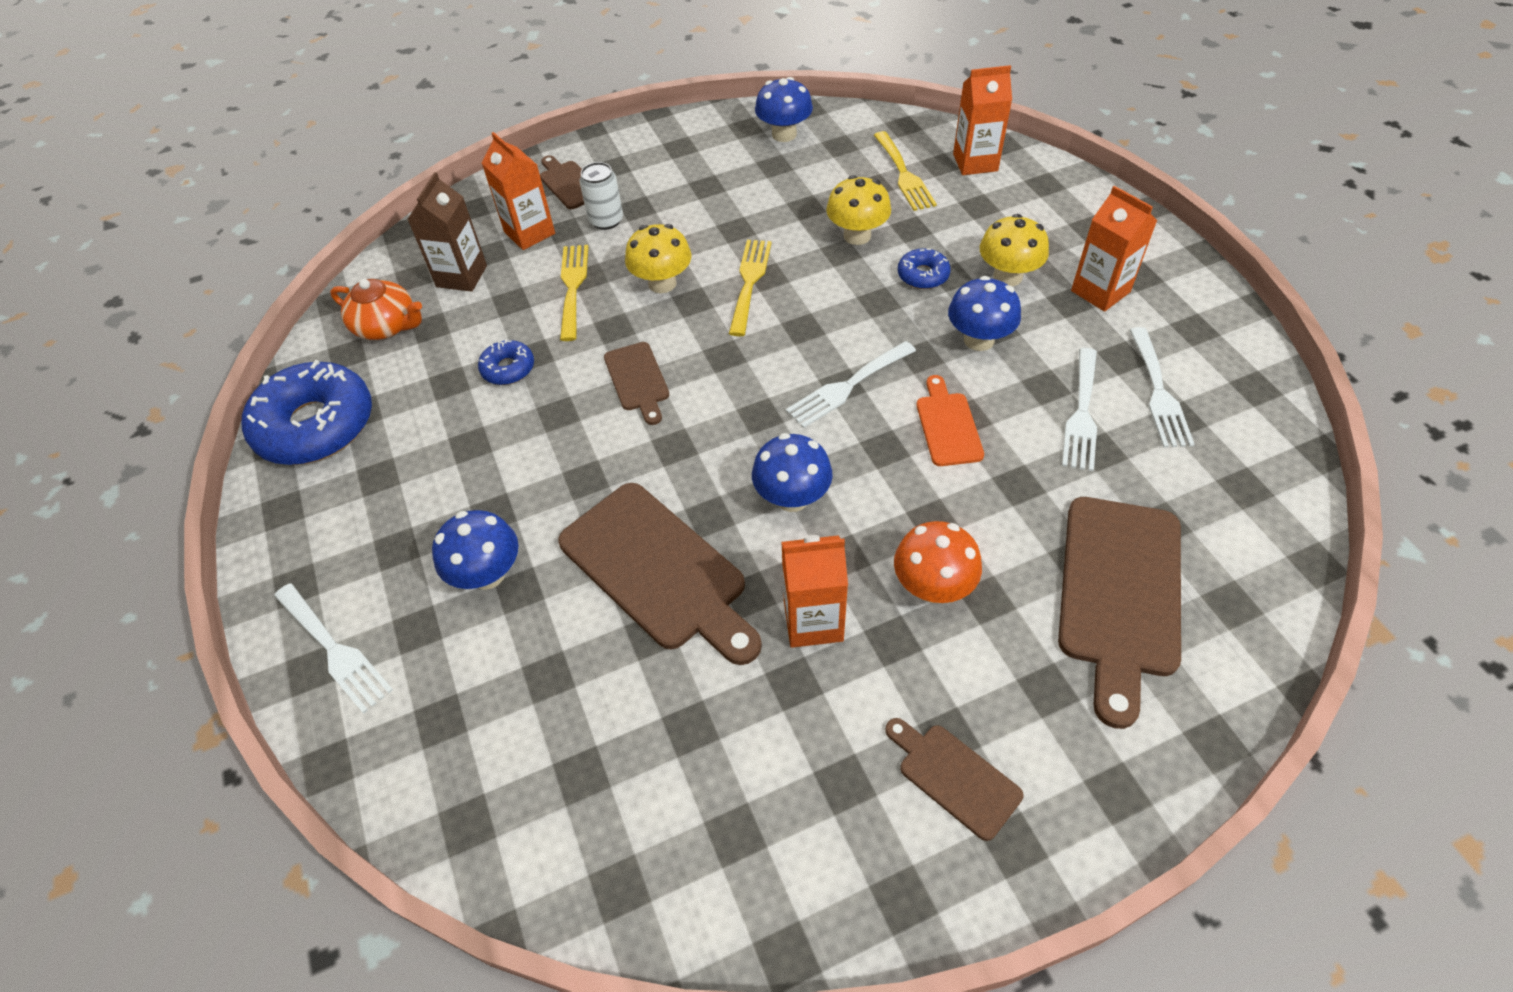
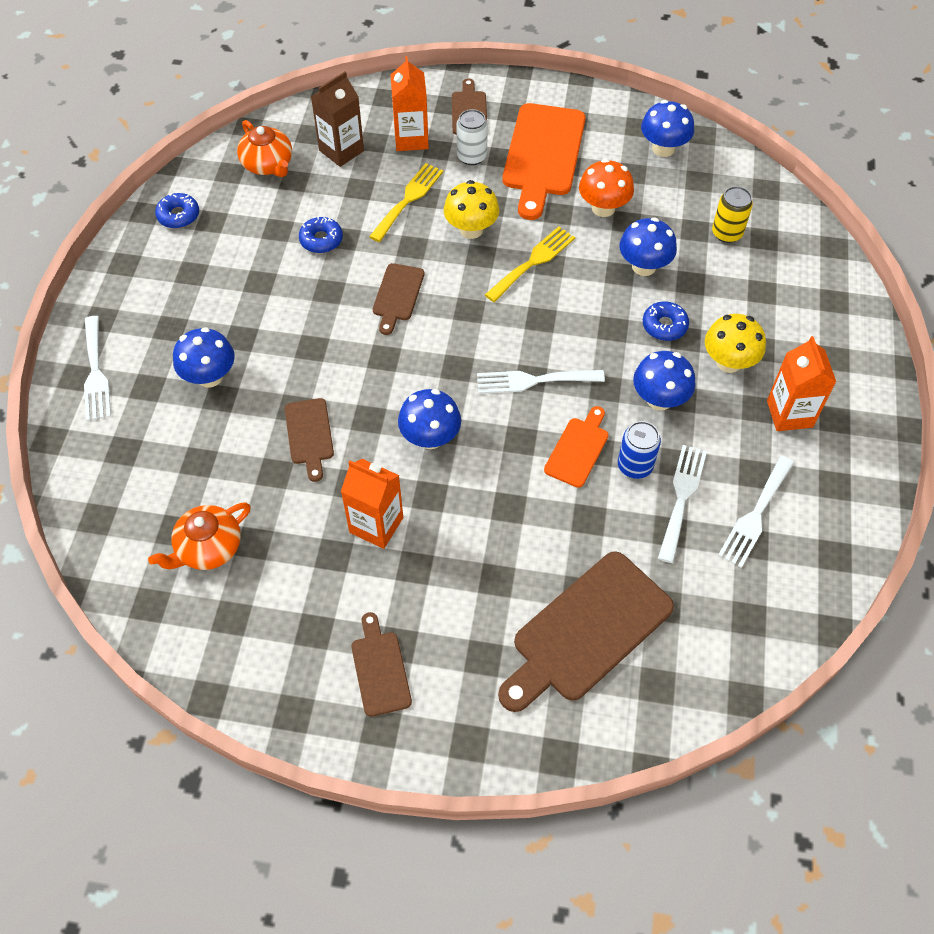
camera: 30 degrees right, 5 degrees up
blue donut [242,360,372,465] -> blue donut [155,193,199,229], size x0.47
brown cutting board [558,483,762,665] -> brown cutting board [285,398,334,482], size x0.52
yellow mushroom [826,175,891,245] -> blue mushroom [619,217,677,276]
yellow fork [874,131,937,211] -> yellow can [712,186,753,243]
orange mushroom [894,521,982,603] -> orange mushroom moved to [579,159,634,217]
orange carton [953,65,1012,175] -> none
white fork [1062,348,1097,471] -> white fork turned 150 degrees clockwise [658,445,707,563]
none -> orange teapot [148,503,251,570]
none -> orange cutting board [503,103,586,220]
none -> blue can [618,421,661,479]

